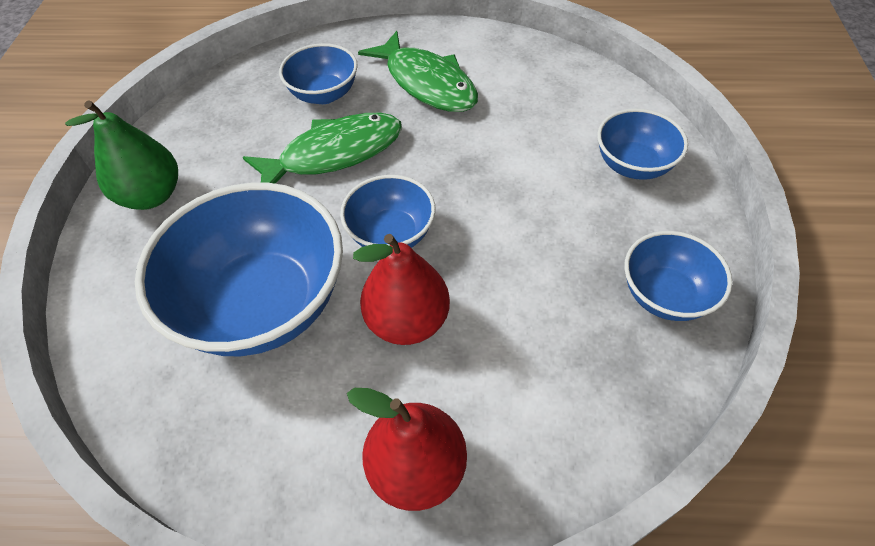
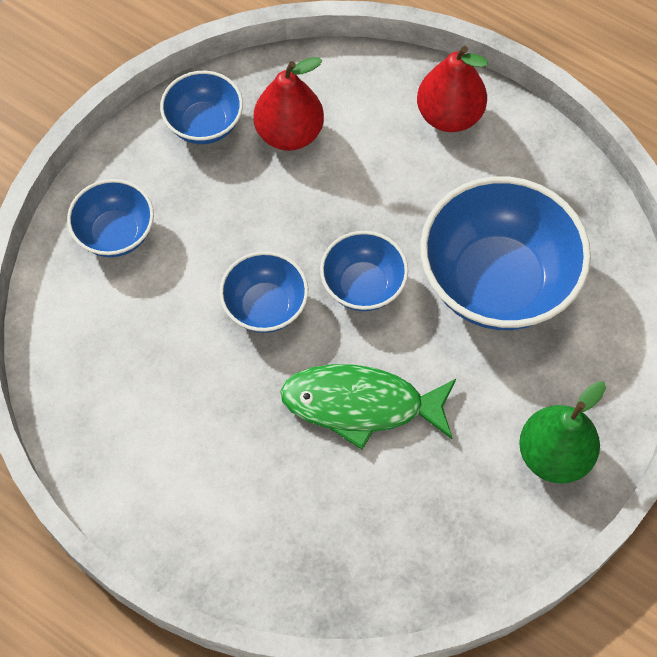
camera: 150 degrees left, 10 degrees up
blue bowl [279,43,358,104] -> blue bowl moved to [219,251,308,333]
red pear [353,234,450,345] -> red pear moved to [254,57,324,151]
green fish [358,31,478,112] -> none

